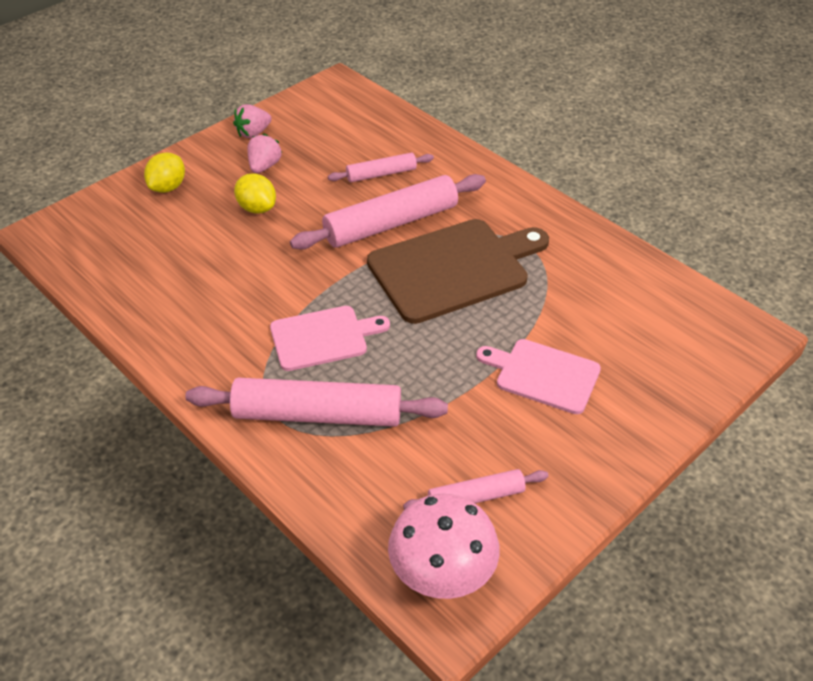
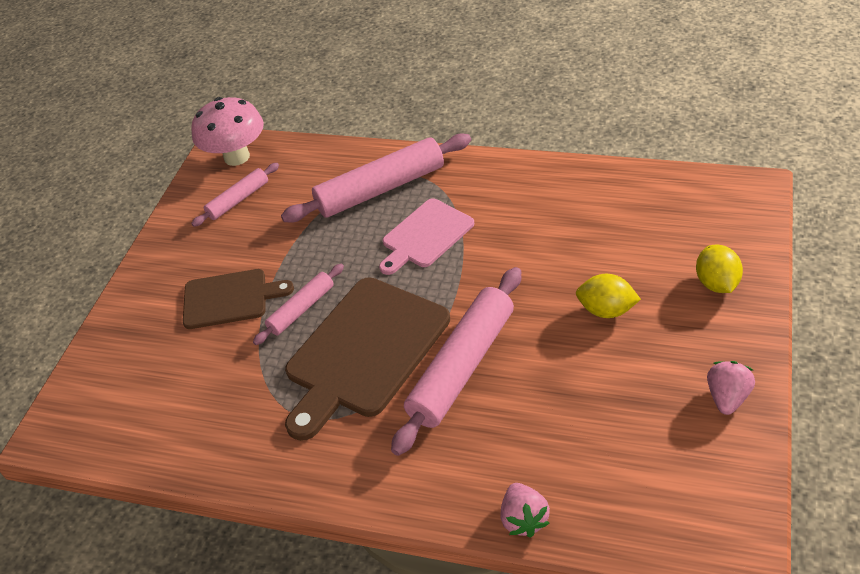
camera: 155 degrees right, 0 degrees up
pink strawberry [247,134,282,173] -> pink strawberry moved to [501,483,550,538]
pink rolling pin [328,153,434,182] -> pink rolling pin moved to [253,264,344,345]
pink cutting board [476,339,601,414] -> brown cutting board [183,269,294,329]

